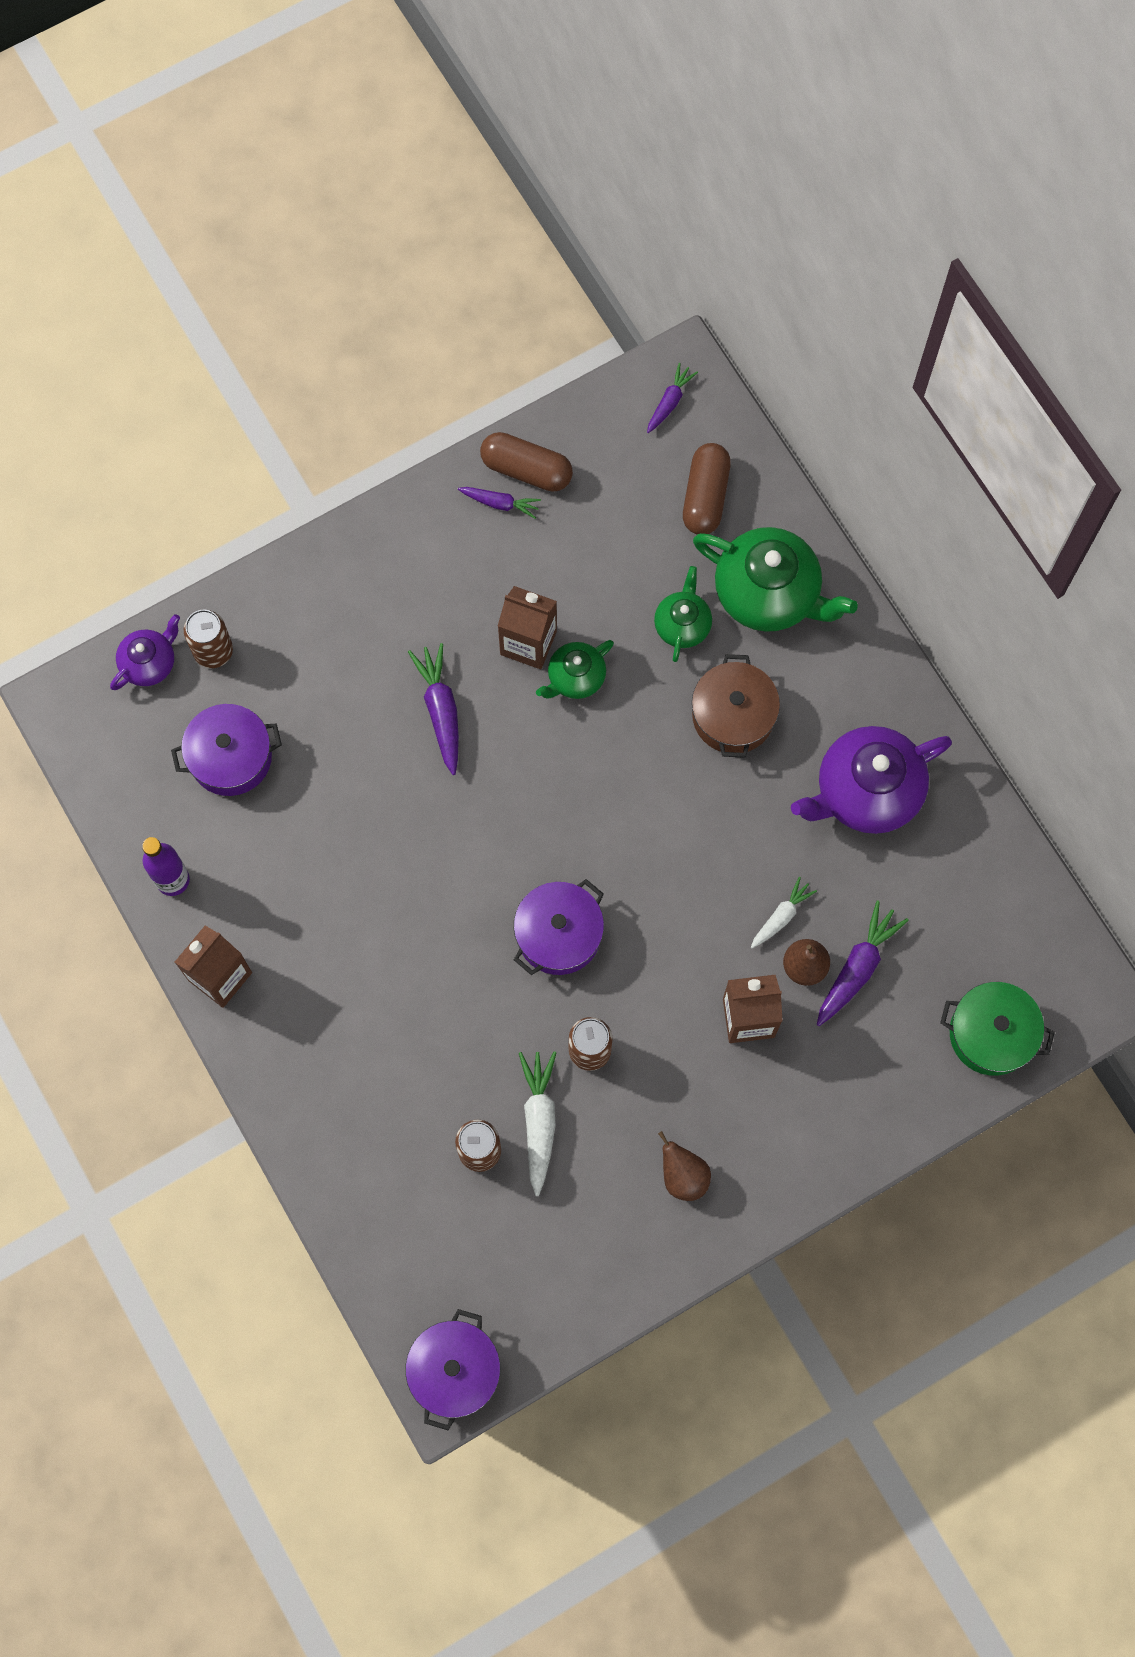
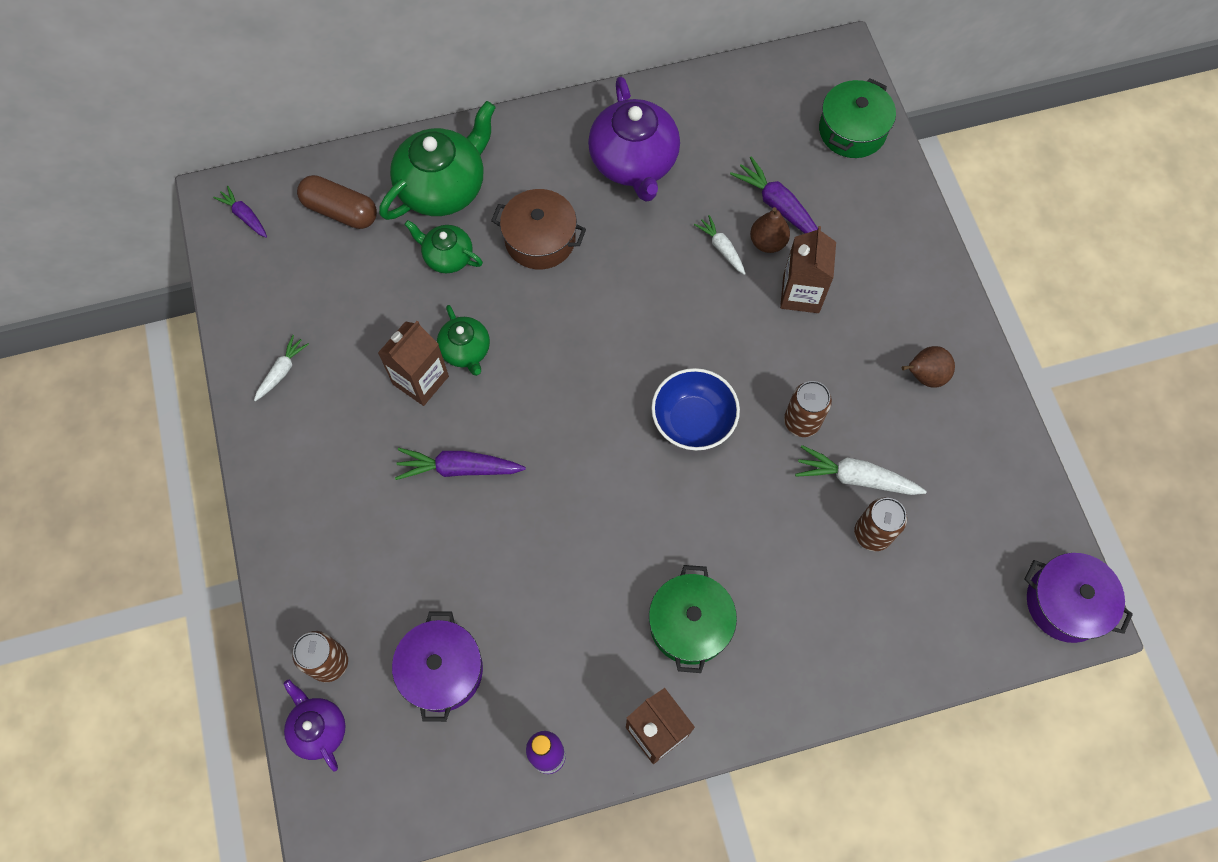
camera: 75 degrees left, 5 degrees down
purple carrot [458,487,541,519] -> white carrot [254,335,309,401]
brown capsule [480,432,573,492] -> none
purple pot [514,879,604,975] -> blue bowl [651,368,740,451]
none -> green pot [649,565,737,673]

